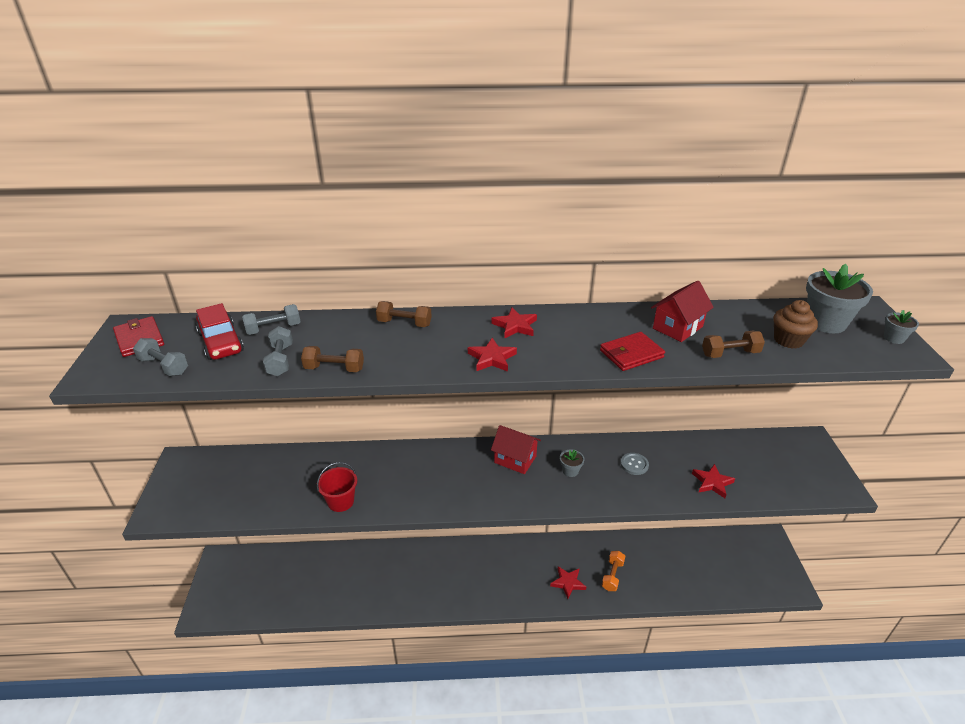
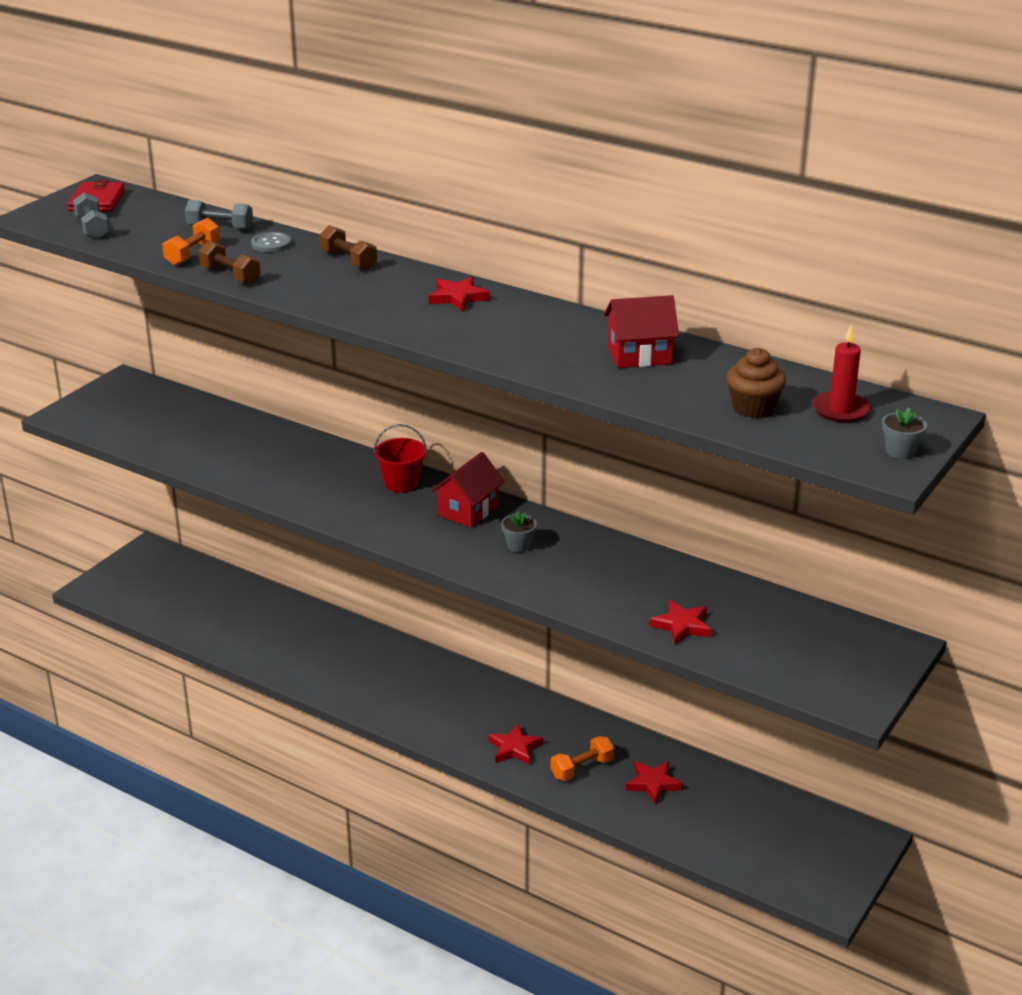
camera: 35 degrees right, 5 degrees down
red car [196,303,244,360] -> none
grey dumbbell [263,326,293,376] -> orange dumbbell [162,218,220,266]
red bucket [317,462,357,512] -> red bucket moved to [374,424,427,493]
red star [468,338,517,372] -> red star moved to [626,761,683,804]
red house [491,425,541,474] -> red house turned 60 degrees clockwise [431,452,505,528]
red wallet [600,332,665,371] -> none
grey button [621,453,649,475] -> grey button moved to [251,232,291,252]
brown dumbbell [702,331,765,358] -> none
grey flower pot [806,264,873,333] -> red candle [812,325,871,423]

